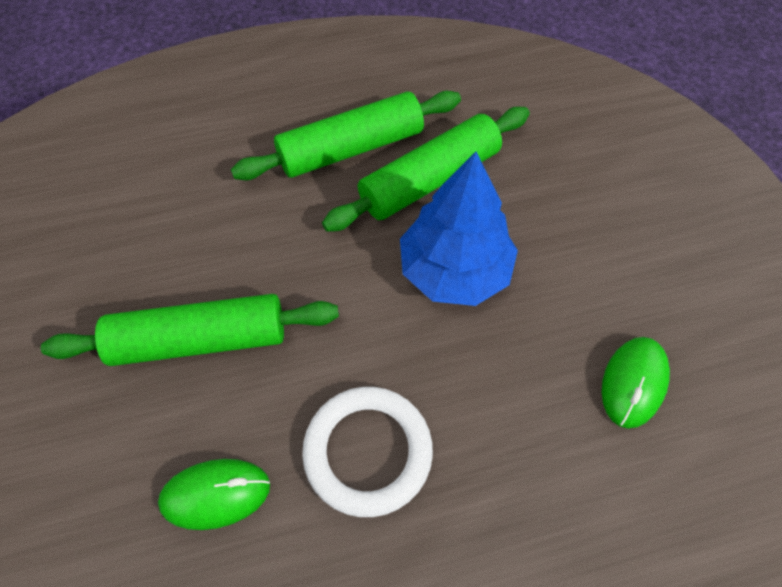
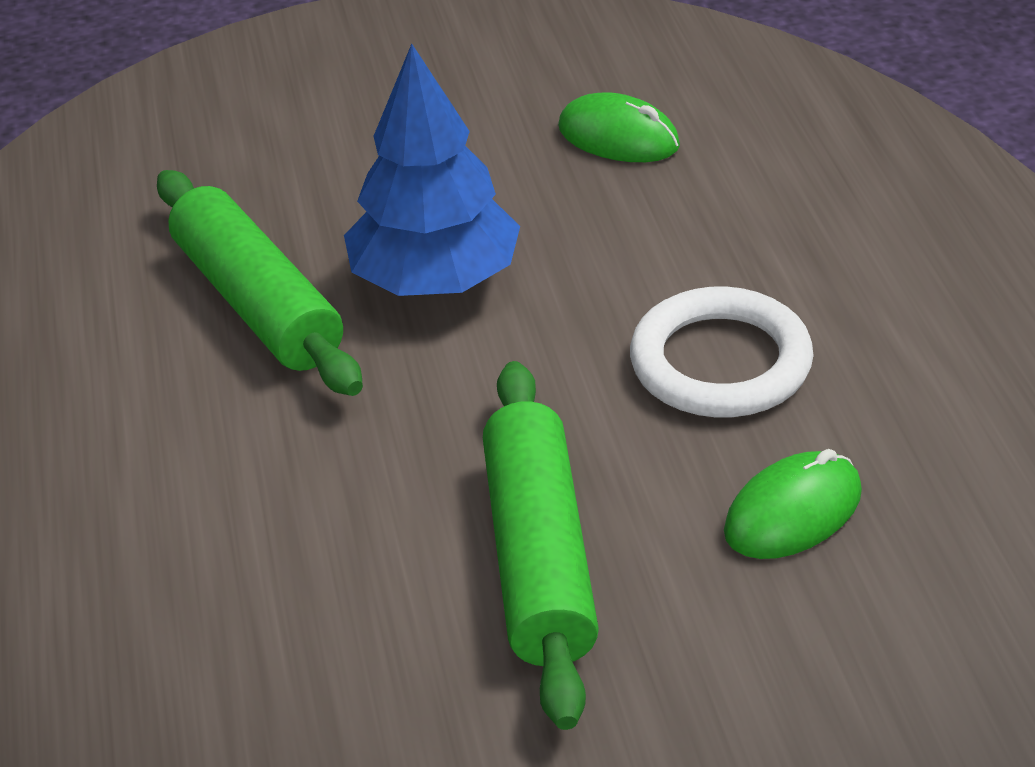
camera: 85 degrees left, 20 degrees down
green mouse [158,459,270,530] -> green mouse turned 60 degrees clockwise [724,449,862,559]
green rolling pin [231,91,461,181] -> none

